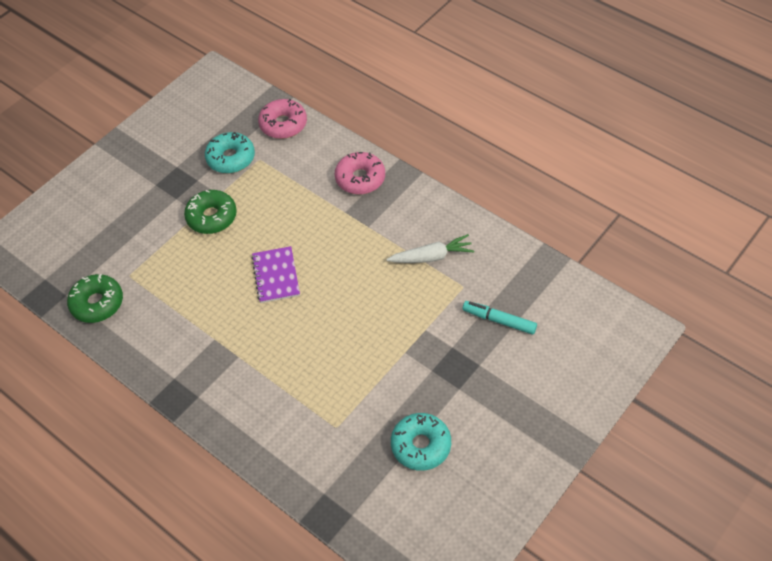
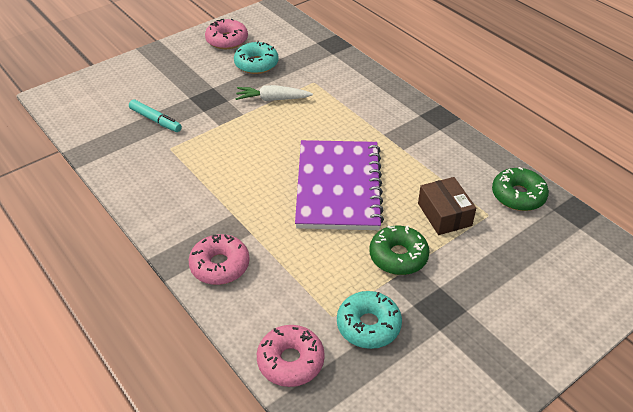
camera: 170 degrees left, 10 degrees down
purple notebook [251,246,300,303] -> purple notebook [295,140,384,230], size x2.01
white carrot [387,234,474,263] -> white carrot moved to [236,85,313,101]
none -> pink donut [205,19,248,49]
none -> brown box [418,177,476,235]

